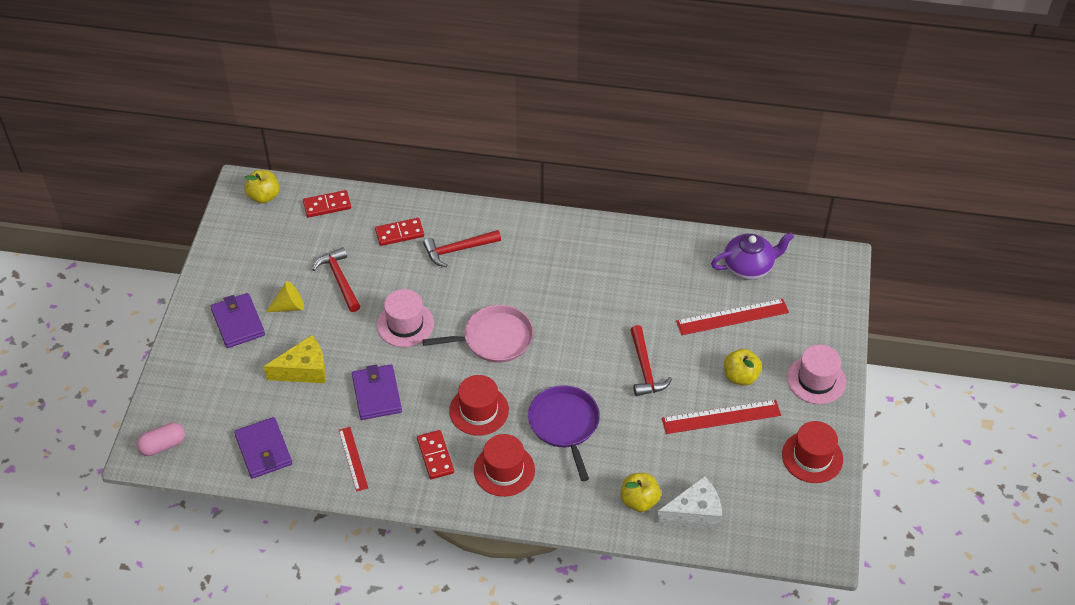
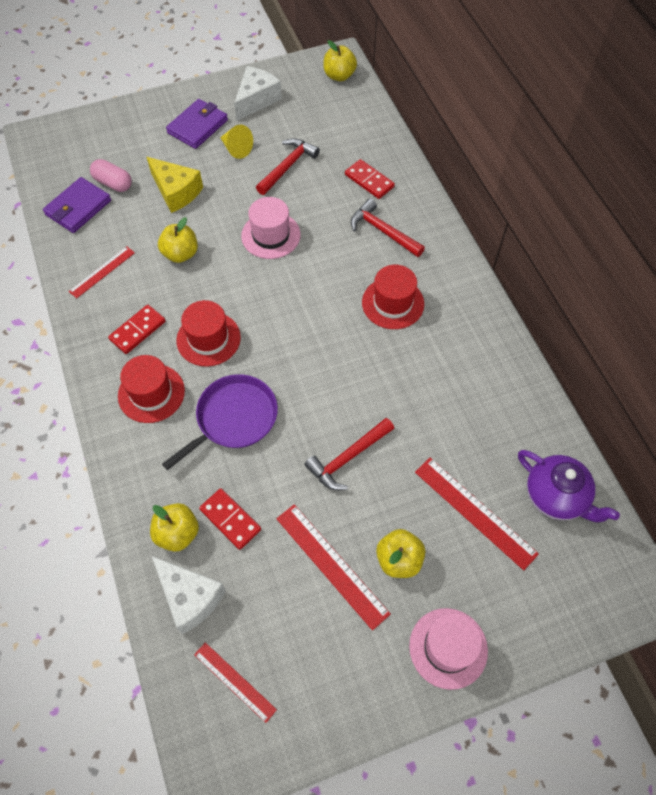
camera: 60 degrees right, 10 degrees up
pink capsule [136,422,185,456] -> pink capsule moved to [90,159,132,192]
red domino [303,190,351,218] -> red domino moved to [199,488,261,550]
purple wallet [352,364,402,420] -> yellow apple [158,217,198,263]
pink pan [422,305,534,363] -> none
red hat [782,421,843,483] -> red hat moved to [362,265,424,329]
none -> red ruler [194,642,277,723]
none -> white cheese [234,66,282,121]

